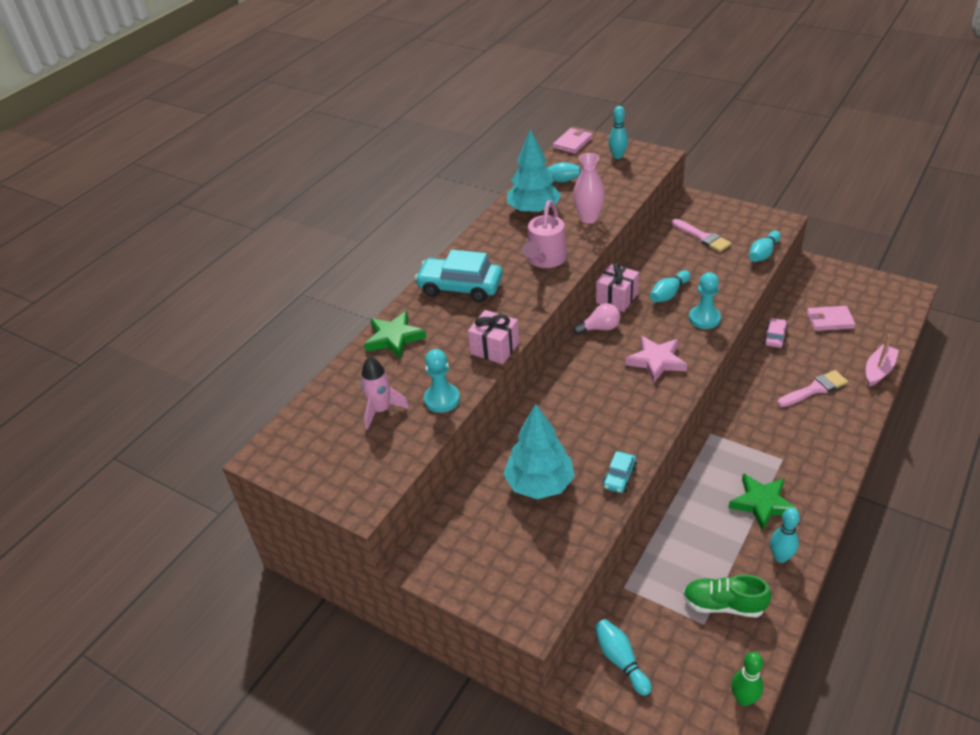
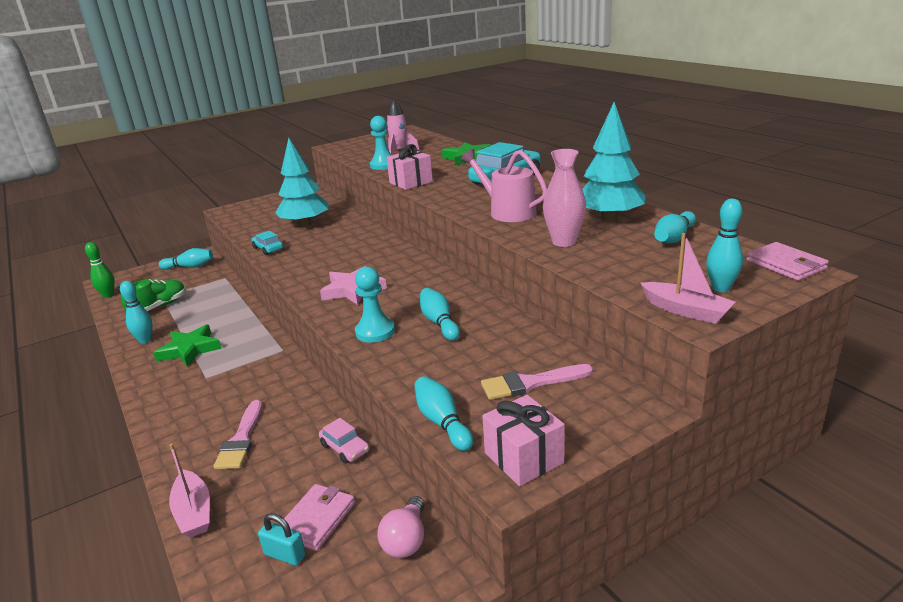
camera: 115 degrees right, 15 degrees down
pink light bulb [573,303,620,334] -> pink light bulb moved to [377,496,424,558]
pink gift [596,263,639,312] -> pink gift moved to [482,395,565,486]
none -> turquoise padlock [258,513,306,566]
none -> pink boat [641,233,736,324]

